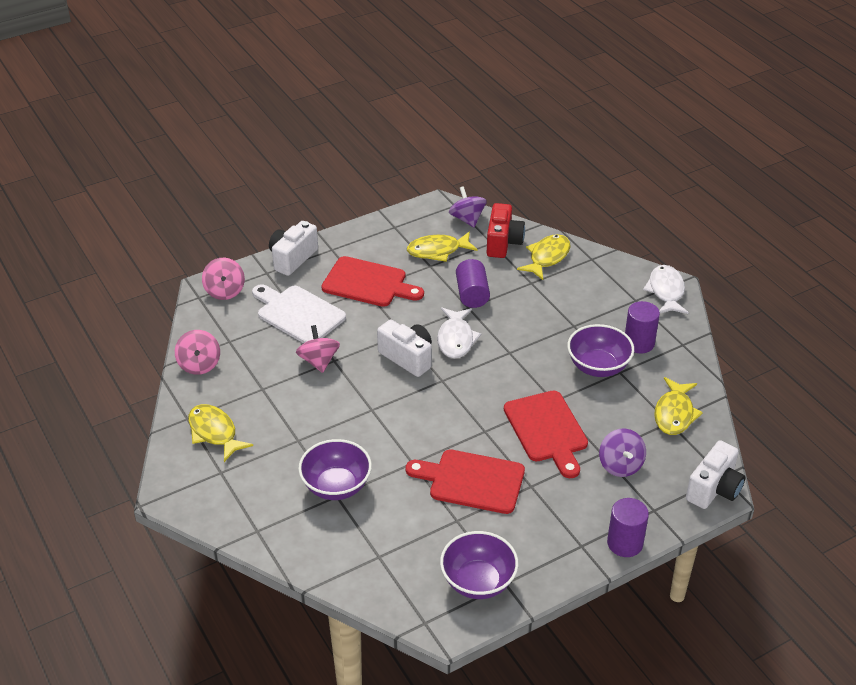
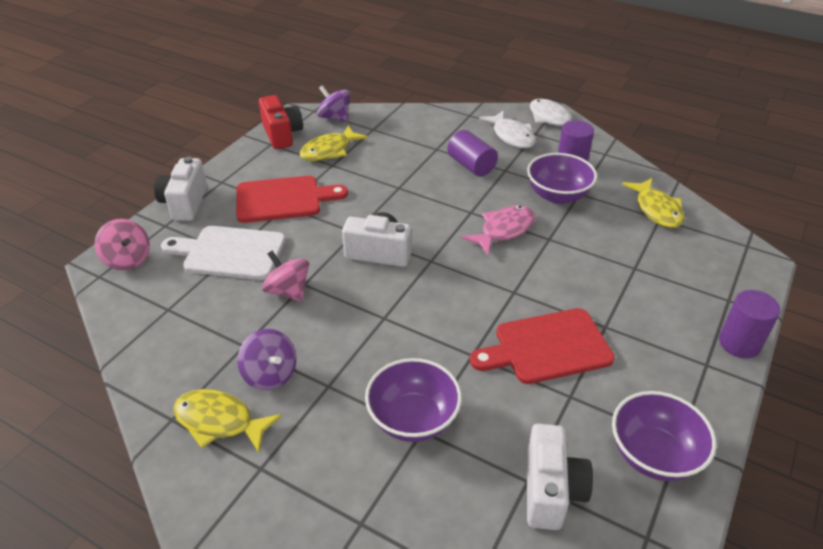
camera: 30 degrees left, 0 degrees up
pink spinning top [175,330,220,375] -> none
white fish [437,308,481,359] -> white fish moved to [479,110,536,149]
purple cylinder [456,259,490,308] -> purple cylinder moved to [447,130,498,177]
red camera [487,203,525,258] -> red camera moved to [259,95,303,149]
red cutting board [504,391,588,478] -> none
yellow fish [517,234,571,280] -> none
purple spinning top [599,429,646,477] -> purple spinning top moved to [237,329,297,390]
white camera [686,440,745,509] -> white camera moved to [527,424,593,530]
none -> pink fish [461,205,535,255]

